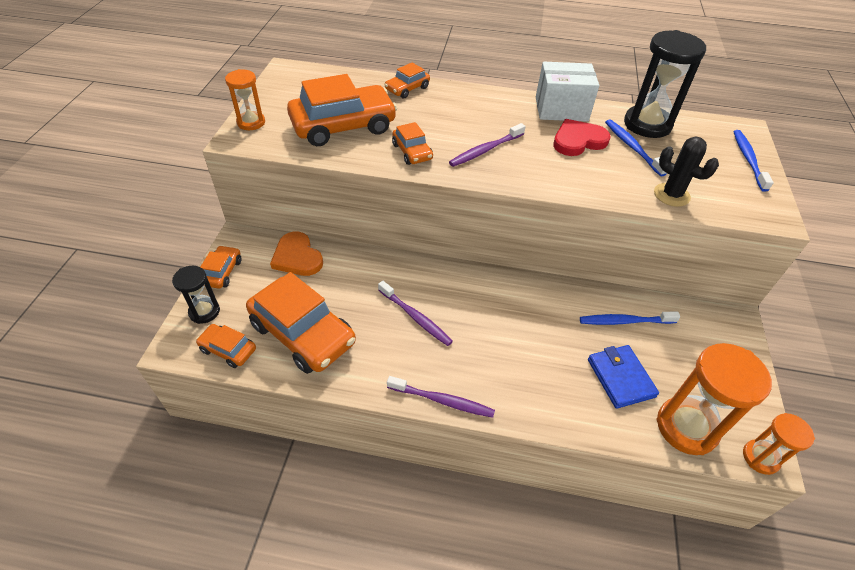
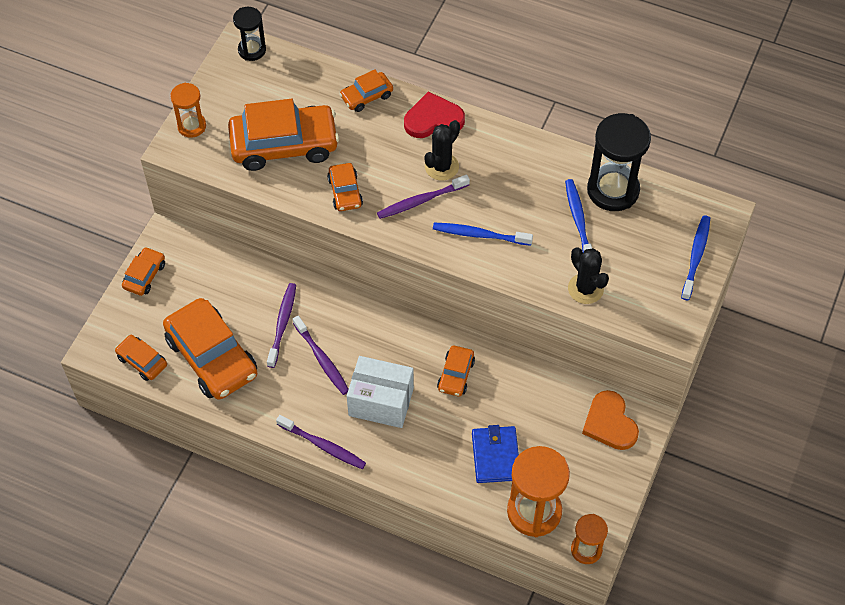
camera: 15 degrees right, 10 degrees up
black hourglass [172,266,220,324] -> black hourglass moved to [233,7,266,61]
orange heart [270,232,323,276] -> orange heart moved to [582,390,639,450]
white box [536,62,599,122] -> white box moved to [347,356,414,428]
red heart [553,119,611,156] -> red heart moved to [404,91,465,138]
blue toothbrush [580,312,680,325] -> blue toothbrush moved to [433,223,533,246]
none -> purple toothbrush [267,283,296,368]
none -> black cactus [424,120,460,181]
none -> orange car [437,346,475,397]

